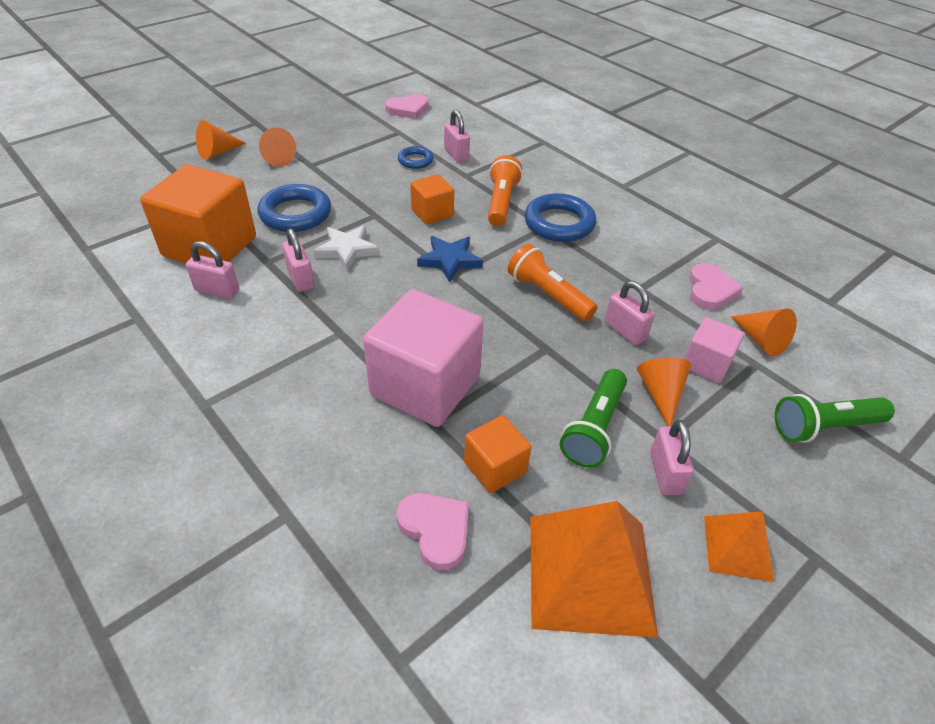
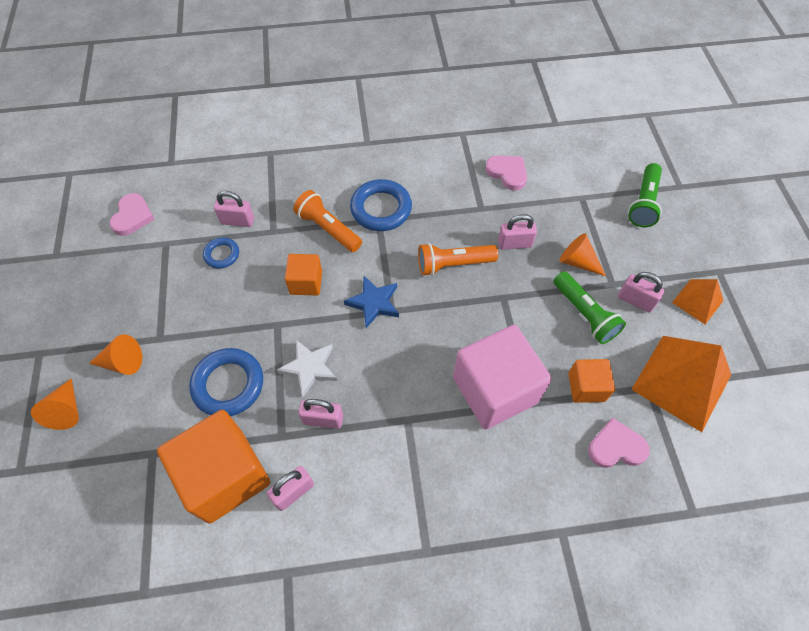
camera: 55 degrees left, 15 degrees up
pink cube [684,317,744,383] -> none
orange cone [731,308,797,356] -> none

